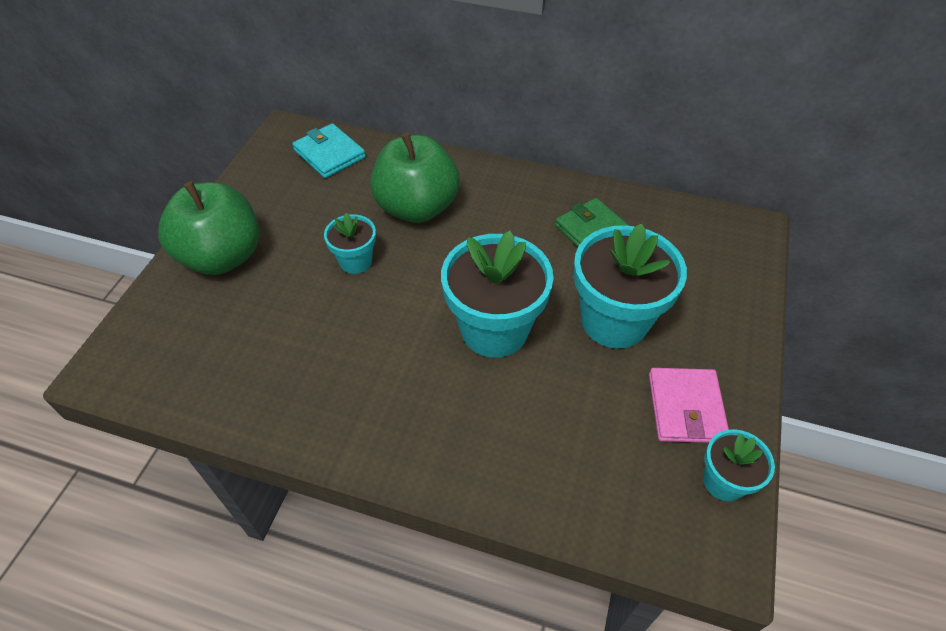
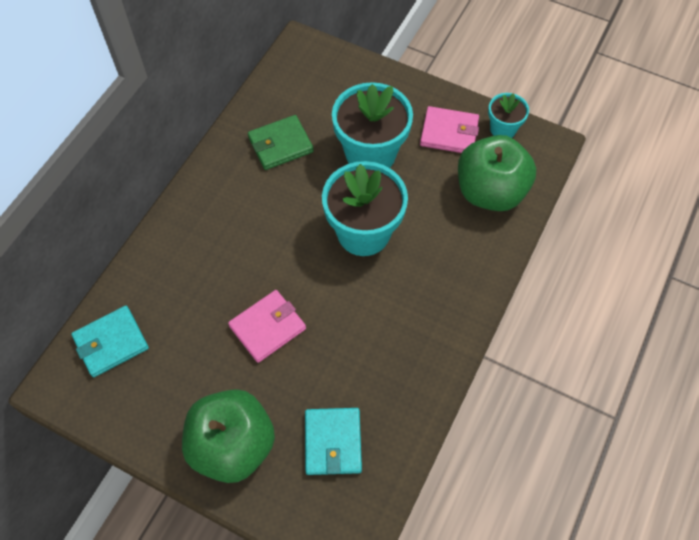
camera: 80 degrees left, 10 degrees up
turquoise flower pot [324,213,376,274] -> pink wallet [228,290,306,363]
green apple [370,133,460,223] -> green apple moved to [458,135,536,211]
none -> turquoise wallet [305,408,362,475]

